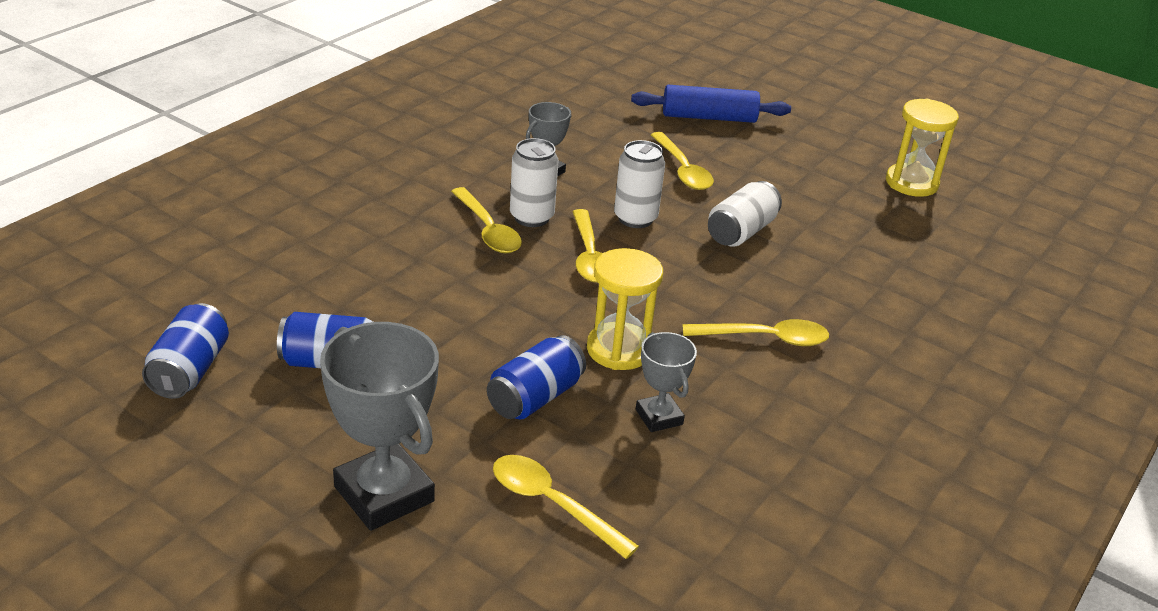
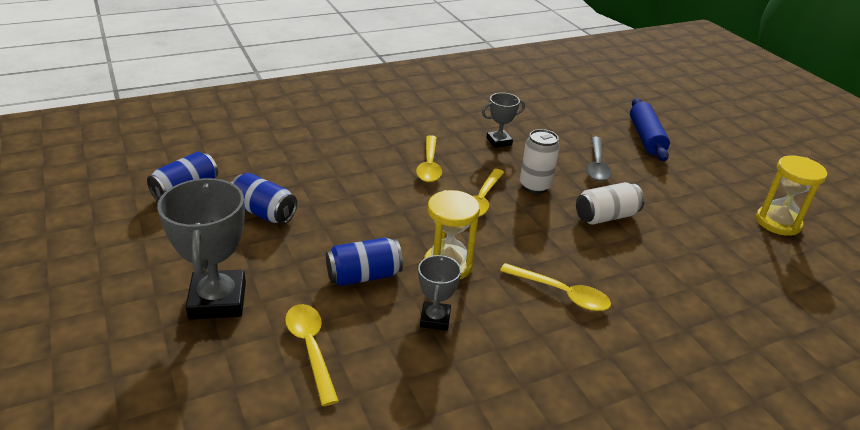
camera: 30 degrees right, 0 degrees up
white can [510,138,558,227] -> none
blue rolling pin [631,85,791,123] -> blue rolling pin turned 60 degrees clockwise [630,98,670,161]
yellow spoon [651,132,714,190] -> grey spoon [586,136,612,181]

